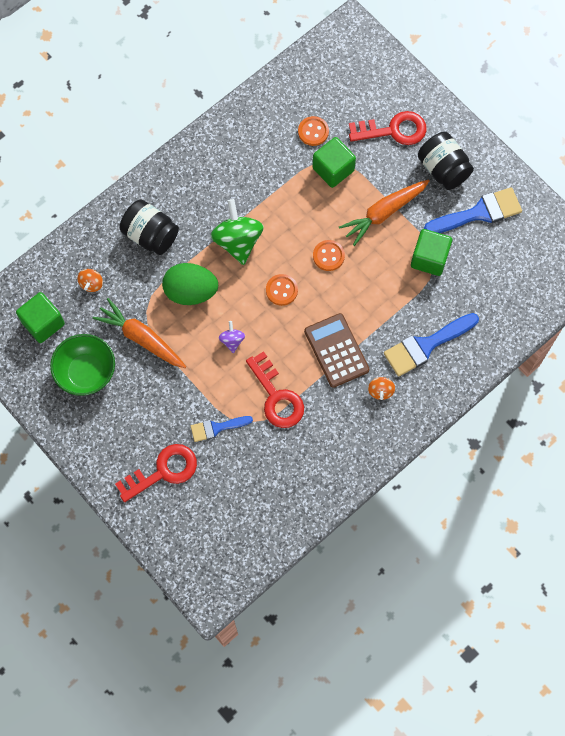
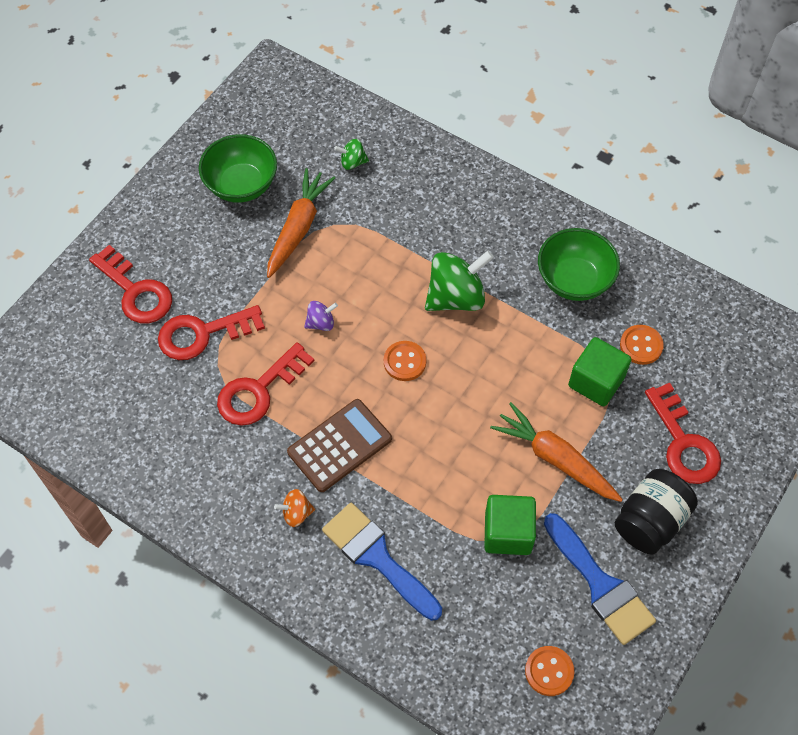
camera: 75 degrees right, 10 degrees down
green cube [16,292,65,343] -> none
orange spinning top [77,269,103,292] -> green spinning top [334,139,369,170]
black jar [120,200,179,255] -> none
green egg [162,263,218,305] -> none
blue brush [191,416,253,442] -> red key [158,305,265,360]
orange button [313,240,345,271] -> orange button moved to [525,646,575,696]
none -> green bowl [538,228,620,301]

